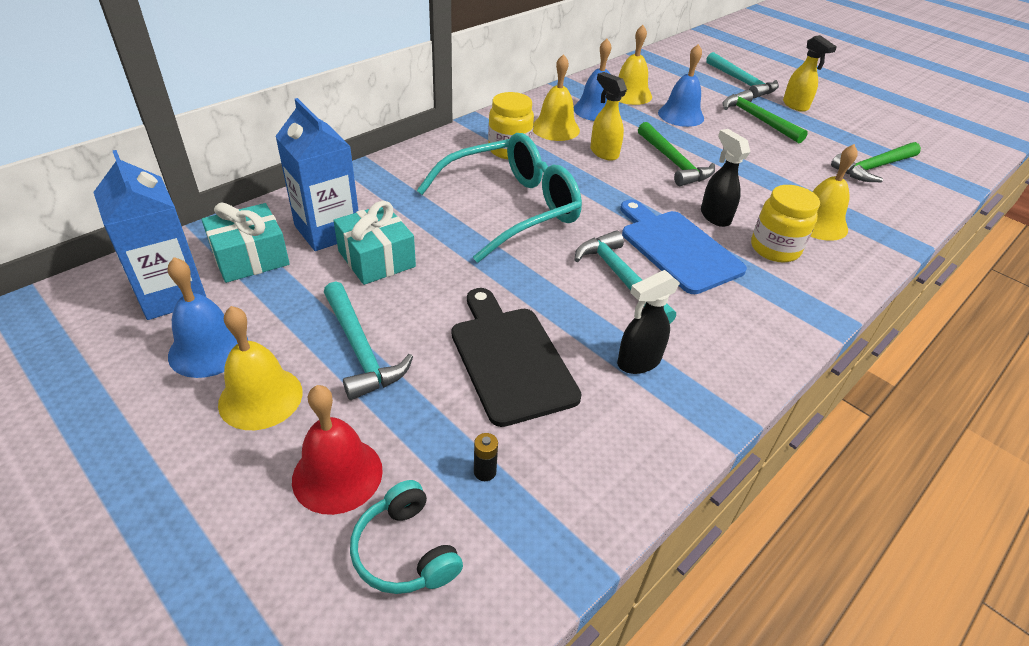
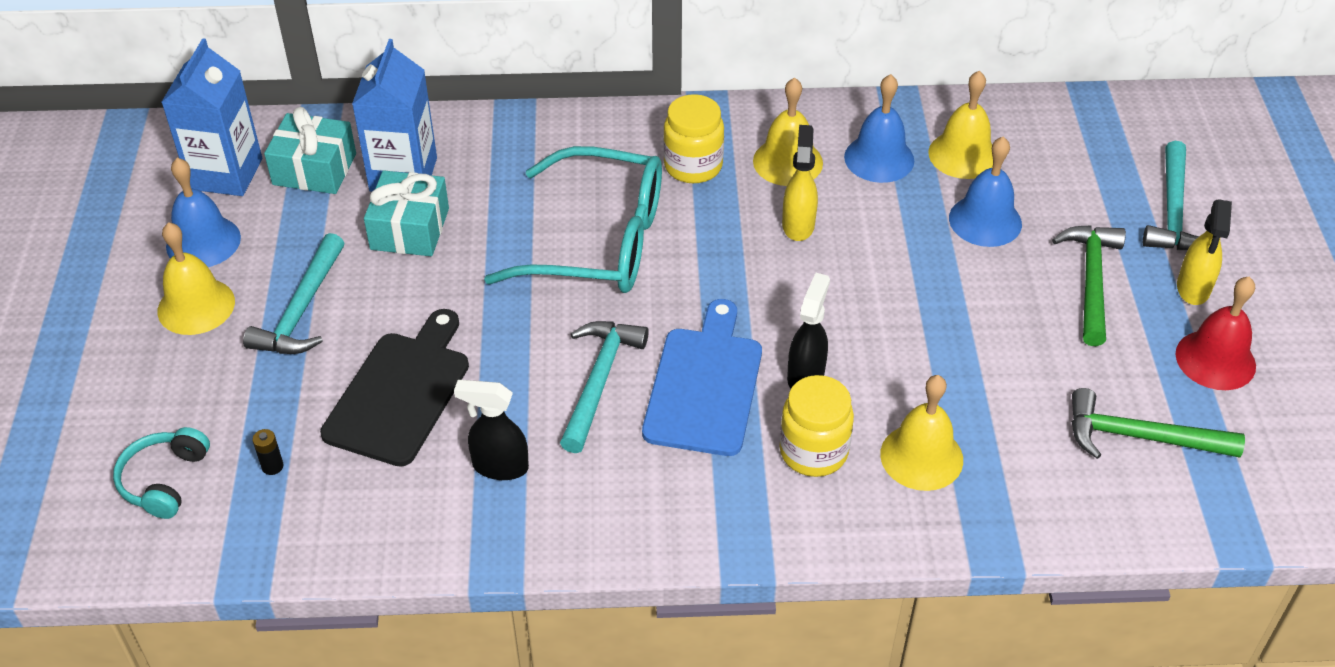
camera: 45 degrees right, 5 degrees up
red bell [292,385,383,515] -> red bell moved to [1176,277,1256,390]
green hammer [638,122,715,186] -> none

